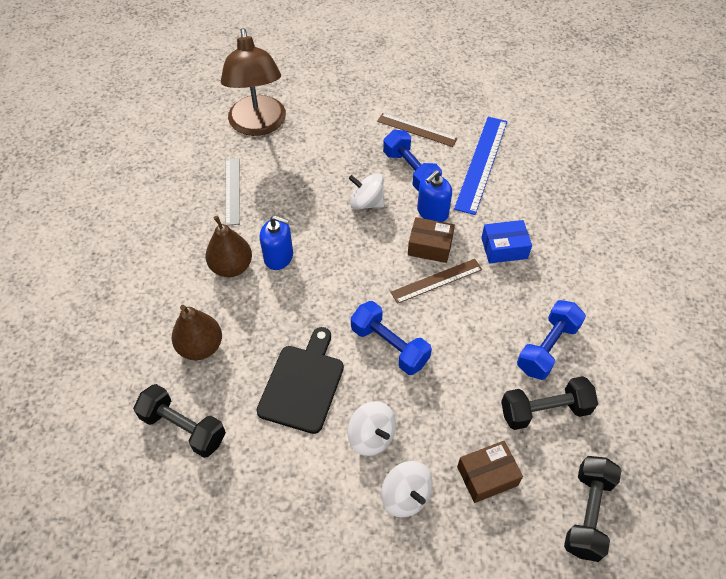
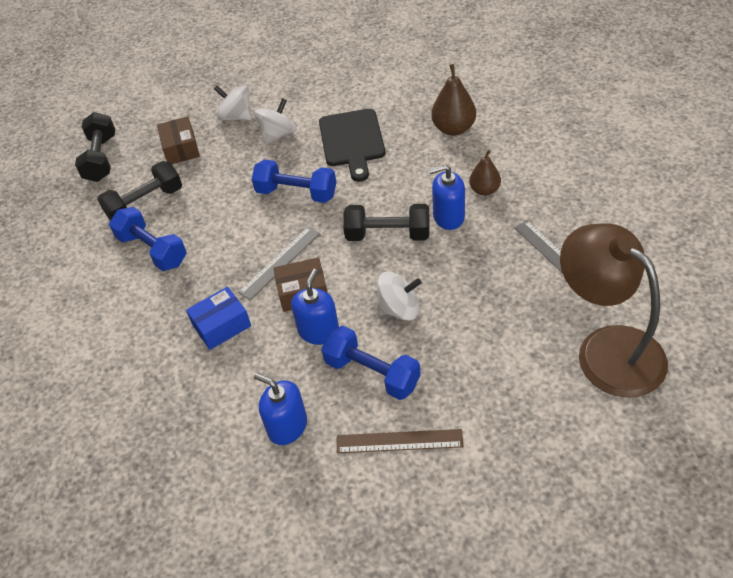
camera: 160 degrees right, 5 degrees down
black dumbbell [133,384,226,458] -> black dumbbell moved to [343,204,430,241]
brown pear [206,216,252,277] -> brown pear [469,150,501,196], size x0.65
white spinning top [348,401,396,456] -> white spinning top turned 105 degrees clockwise [254,98,297,144]
brown ruler [391,259,482,304] -> grey ruler [238,227,320,300]
blue ruler [454,117,507,215] -> blue soap dispenser [254,373,307,445]
brown box [457,441,523,503] -> brown box turned 60 degrees counterclockwise [157,116,200,164]
blue dumbbell [517,300,586,380] -> blue dumbbell turned 60 degrees counterclockwise [109,207,187,271]

